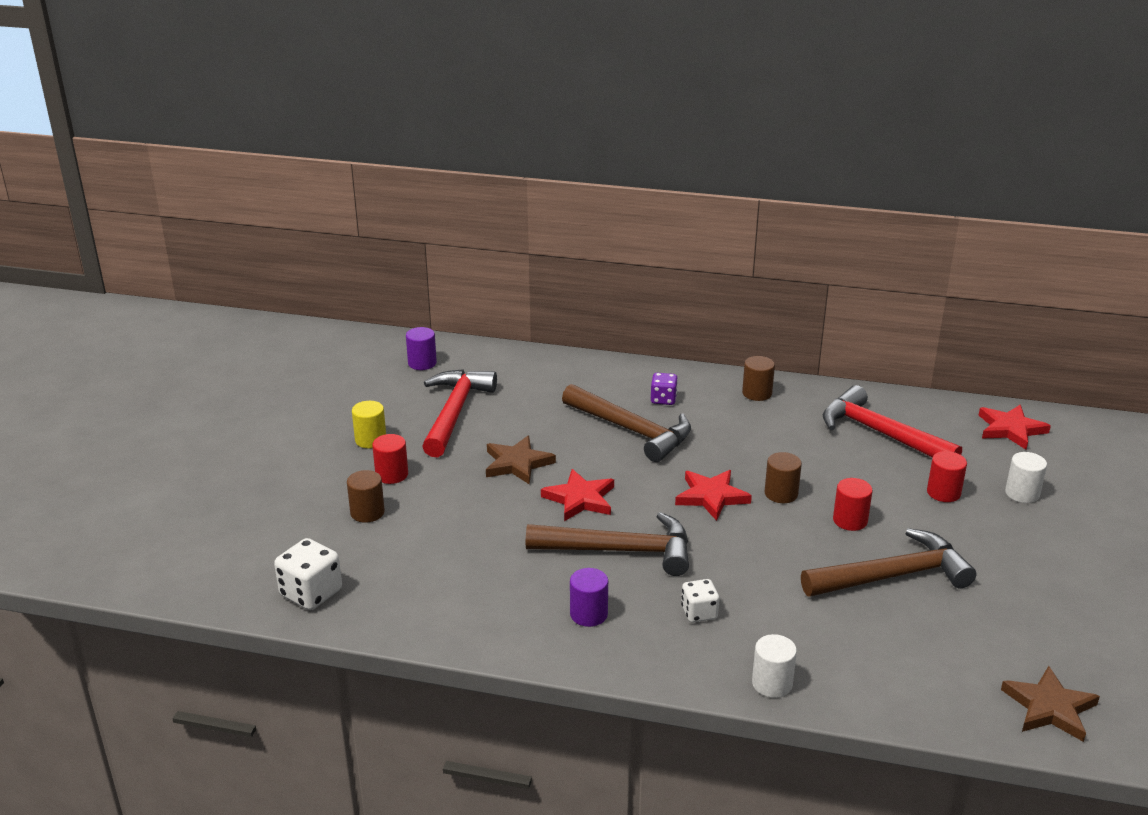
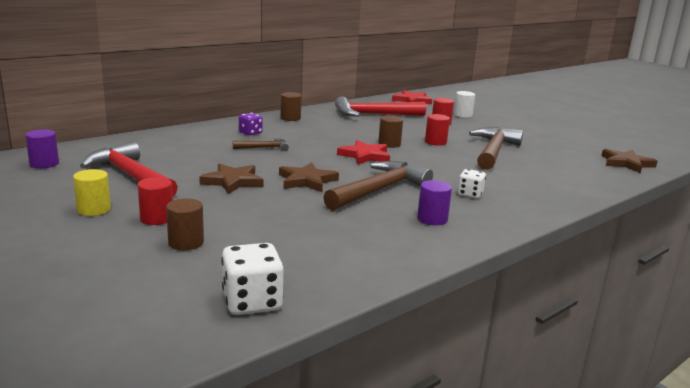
camera: 55 degrees left, 10 degrees down
red star [541,469,614,521] -> brown star [279,162,339,192]
brown hammer [562,384,691,462] -> brown hammer [233,138,289,151], size x0.50
white cylinder [752,634,797,698] -> none

